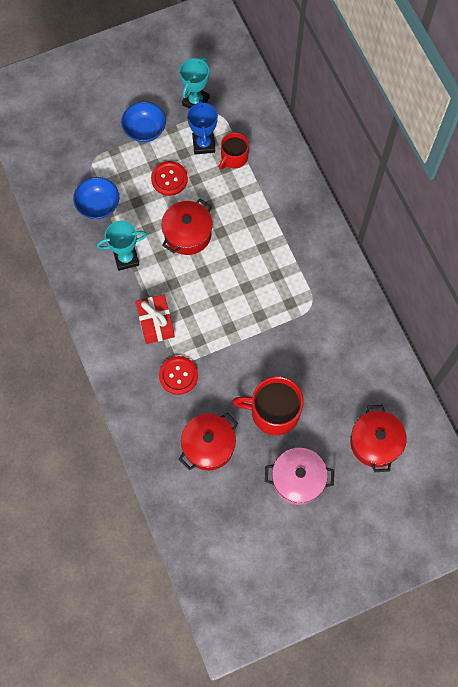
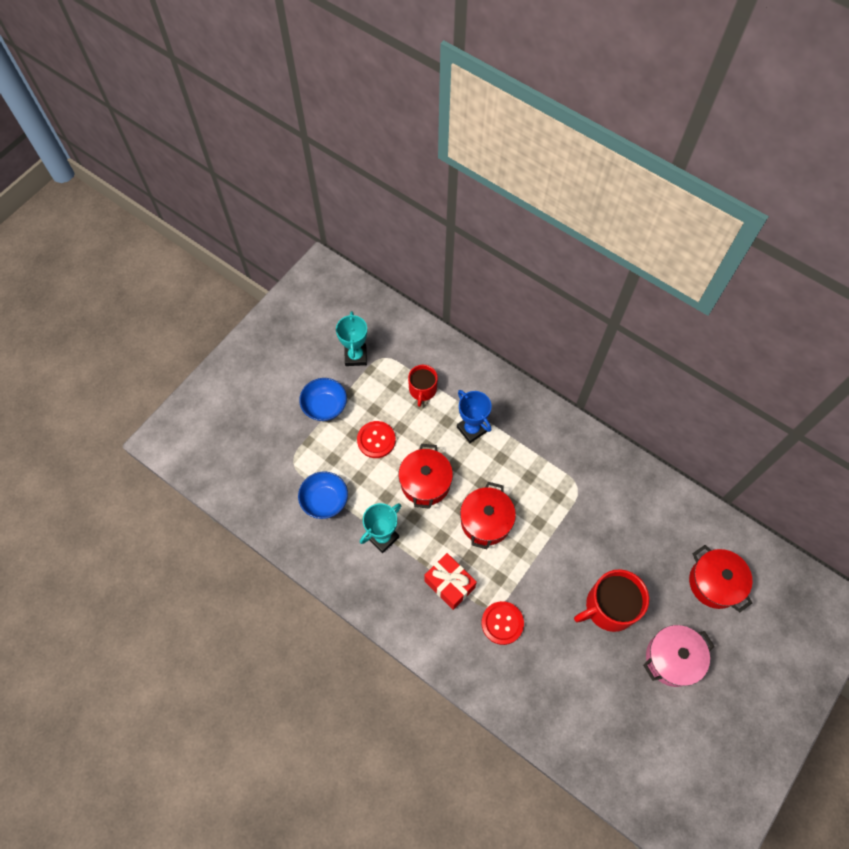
camera: 30 degrees left, 5 degrees down
red pot [179,413,238,471] -> red pot moved to [460,482,516,549]
blue trophy [187,99,218,155] -> blue trophy moved to [457,390,492,443]

